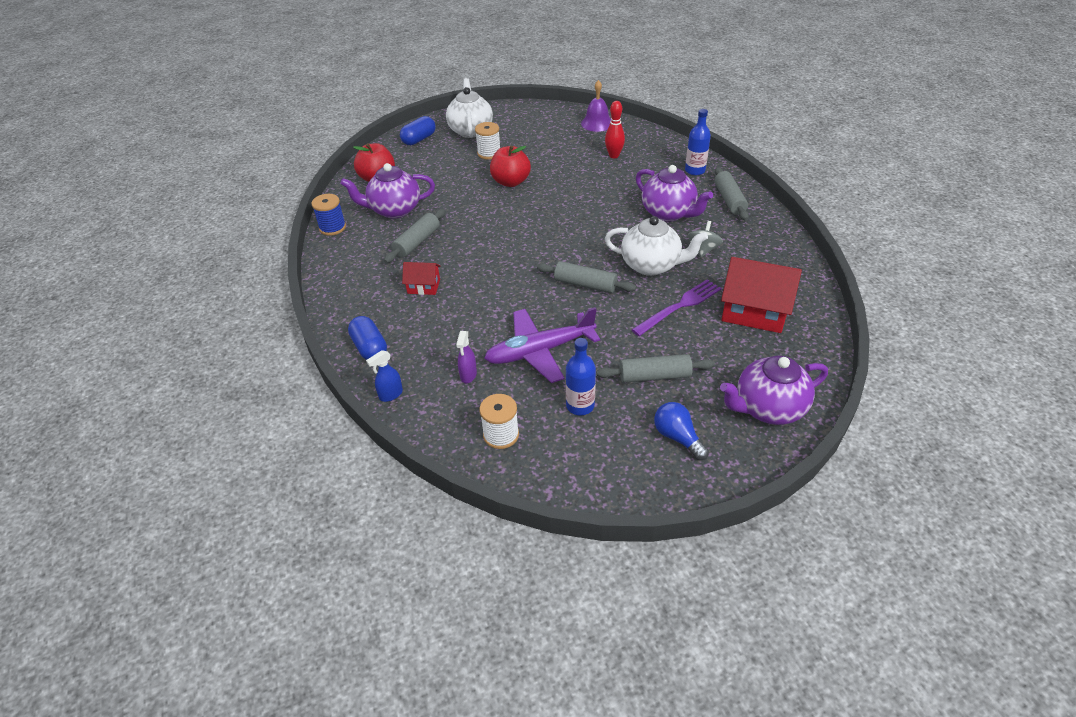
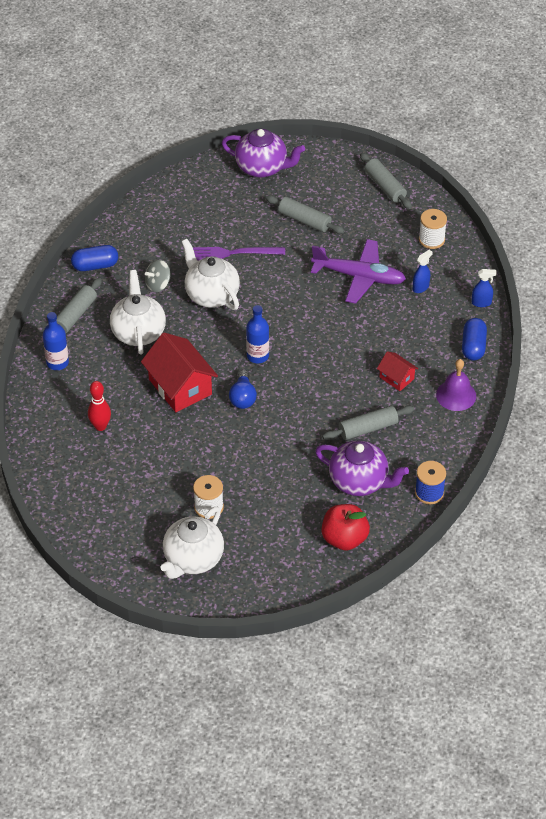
camera: 145 degrees left, 5 degrees up
blue capsule [400,116,435,145] -> blue capsule moved to [71,245,118,271]
purple spray bottle [456,331,477,383] -> blue spray bottle [413,250,433,293]
red apple [490,146,531,187] -> none
grey rolling pin [537,261,636,293] -> grey rolling pin moved to [360,153,412,209]
blue bottle [566,338,596,415] -> blue bottle moved to [246,305,269,363]
purple bell [581,80,611,132] -> purple bell moved to [436,359,476,411]
purple teapot [636,165,713,221] -> white teapot [110,270,166,355]
blue light bulb [654,402,709,460] -> blue light bulb moved to [229,370,257,409]
red house [721,257,802,333] -> red house moved to [141,332,218,412]

